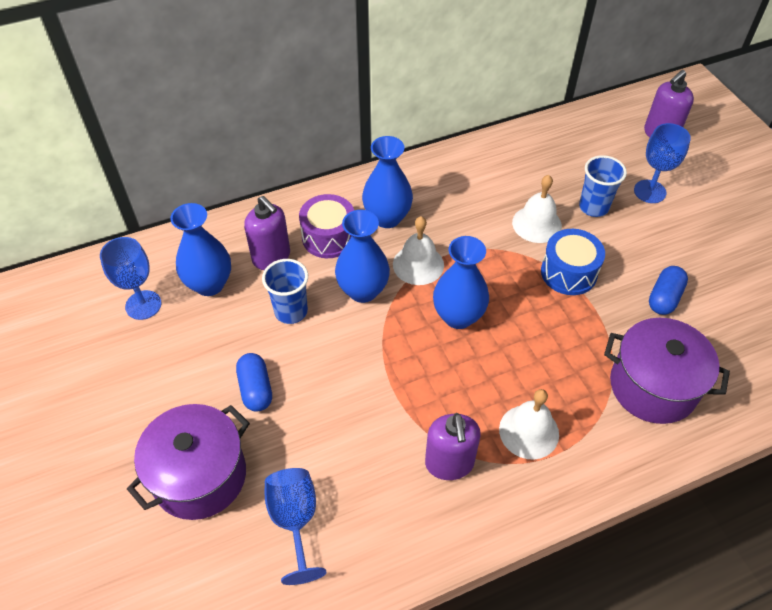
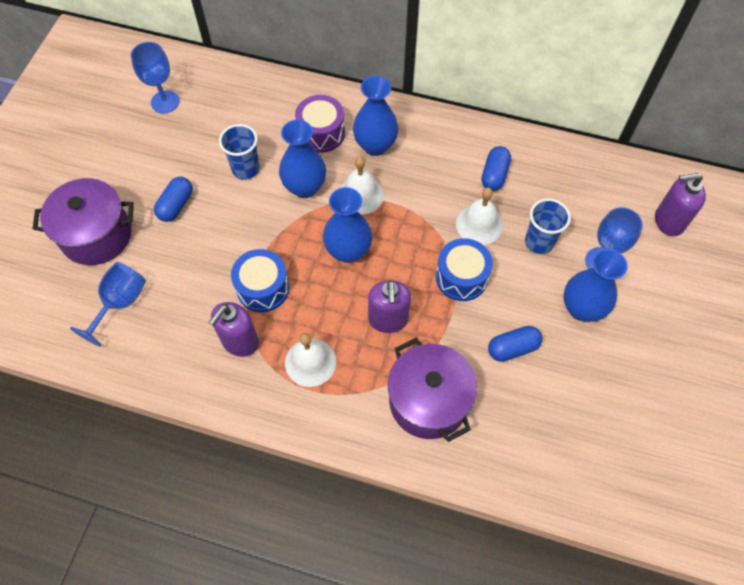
camera: 40 degrees right, 10 degrees up
blue vase [170,203,231,296] -> blue vase moved to [564,249,628,322]
purple soap dispenser [244,196,290,270] -> purple soap dispenser moved to [368,280,411,333]
none -> blue drum [231,249,289,312]
none -> blue capsule [481,146,511,191]

